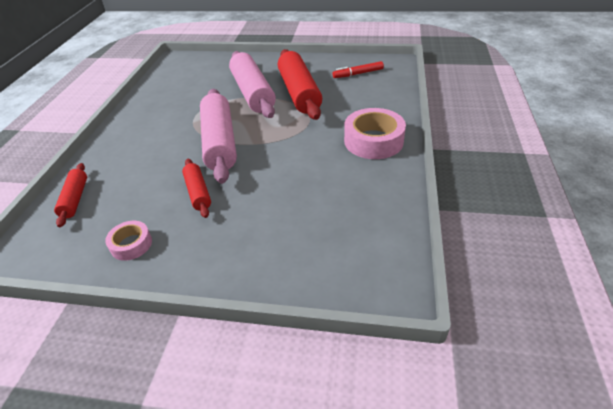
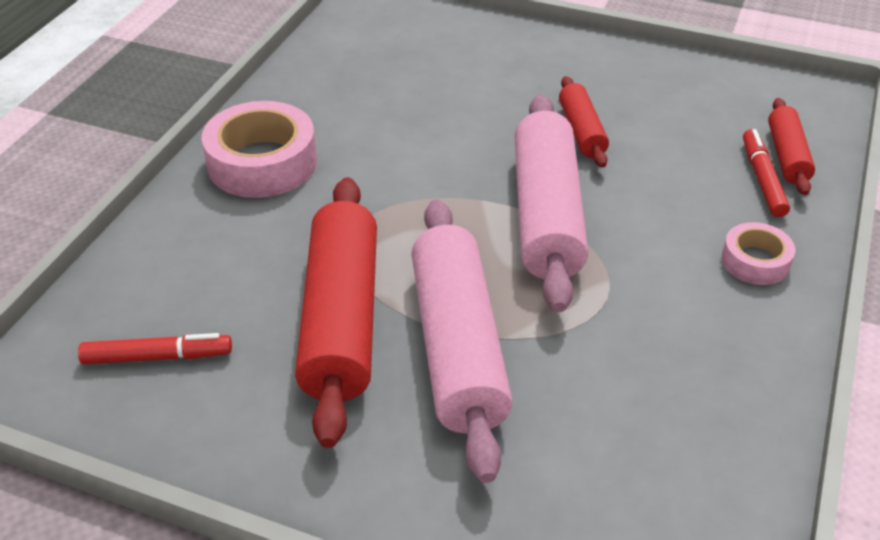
camera: 170 degrees left, 0 degrees up
pink tape [105,221,152,261] -> pink tape moved to [721,222,795,285]
none -> red marker [743,129,790,217]

